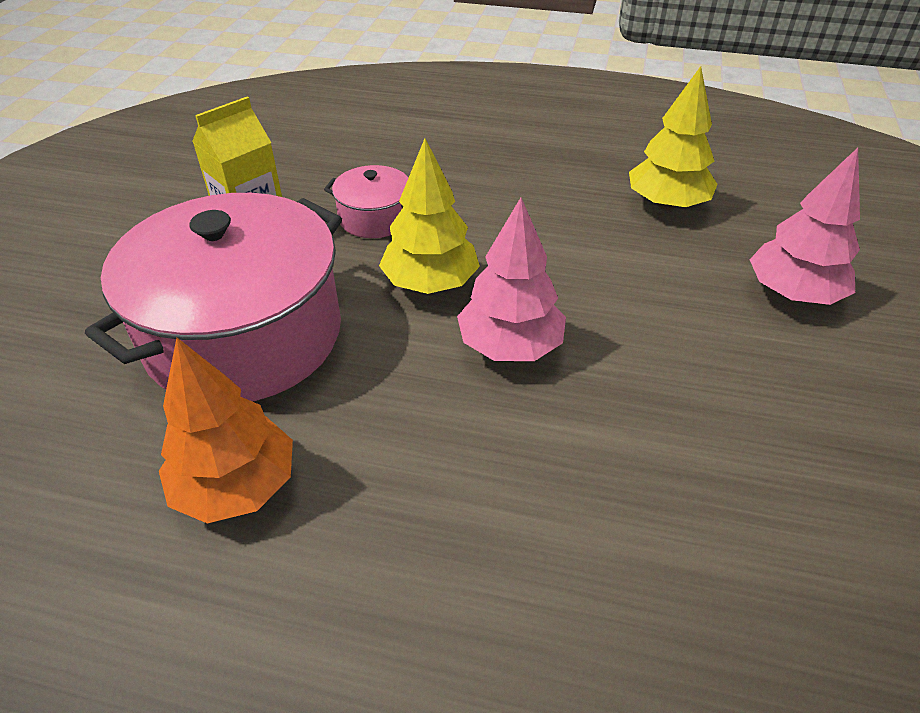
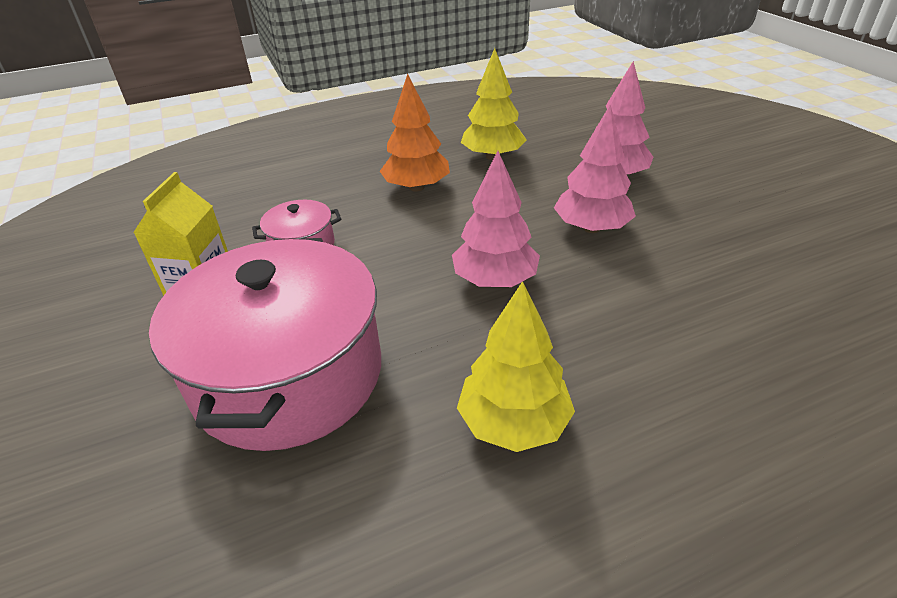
camera: 35 degrees left, 5 degrees down
orange tree [159,338,293,524] -> orange tree moved to [380,74,450,192]
yellow tree [379,138,480,294] -> yellow tree moved to [457,281,575,452]
none -> pink tree [554,105,636,233]

